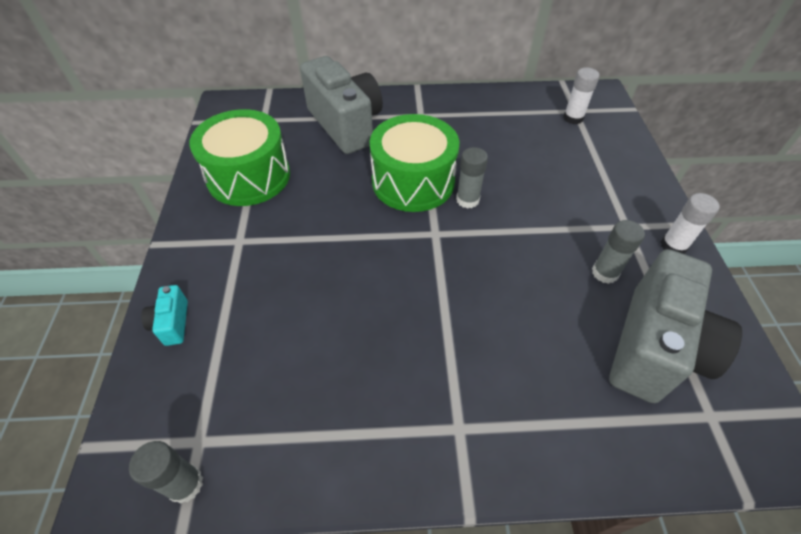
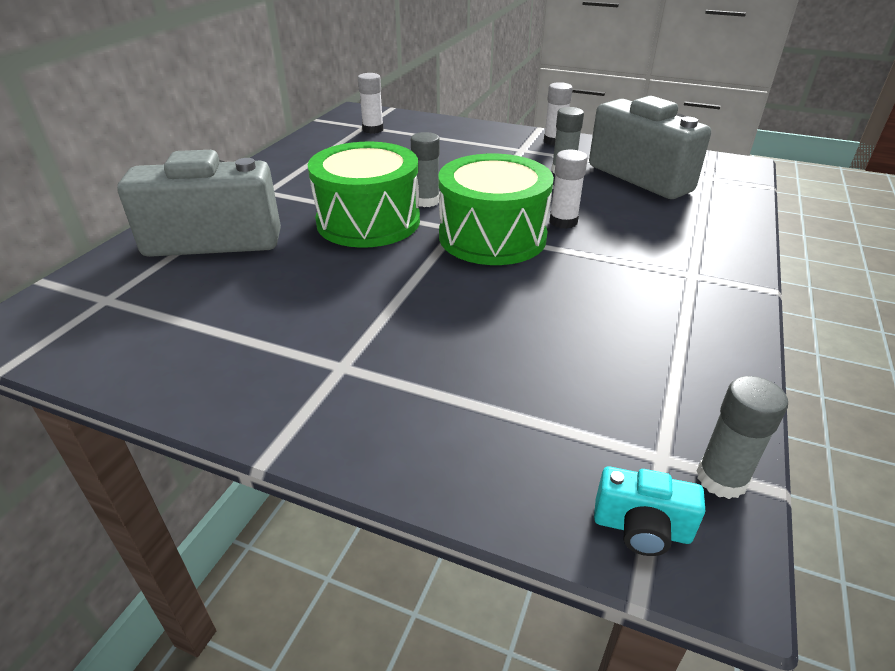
camera: 65 degrees left, 15 degrees down
turquoise camera [141,285,188,346] -> turquoise camera moved to [594,466,705,556]
green drum [189,109,290,206] -> green drum moved to [439,154,554,265]
none -> white glue stick [550,150,588,229]

